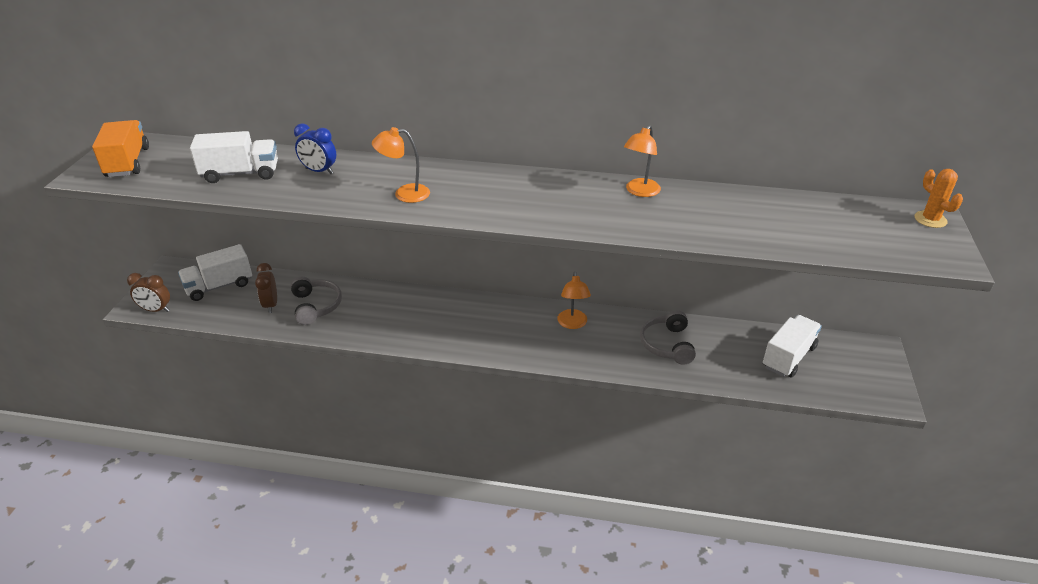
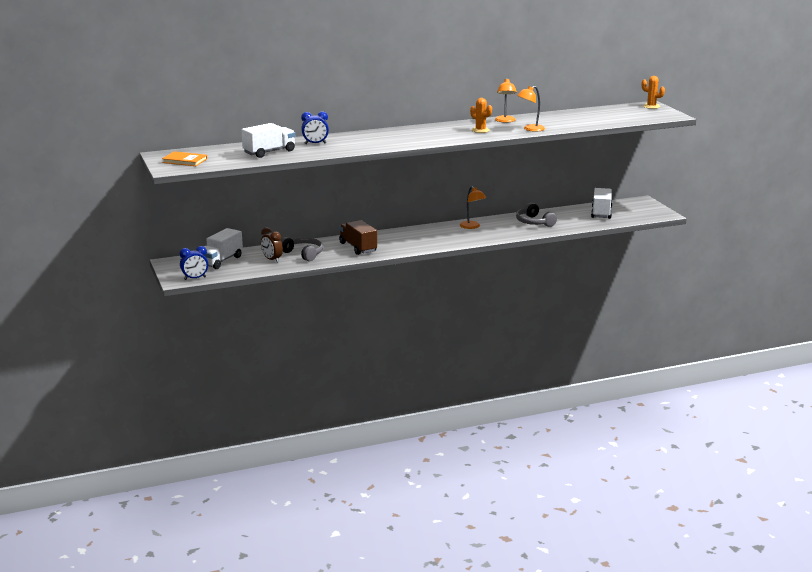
camera: 30 degrees left, 15 degrees down
orange truck [92,120,149,177] -> orange book [162,151,207,166]
brown clock [127,273,170,312] -> blue clock [180,246,208,280]
orange lamp [372,127,430,203] -> orange lamp moved to [517,86,545,132]
none -> brown truck [339,220,377,255]
none -> orange cactus [470,98,492,133]

